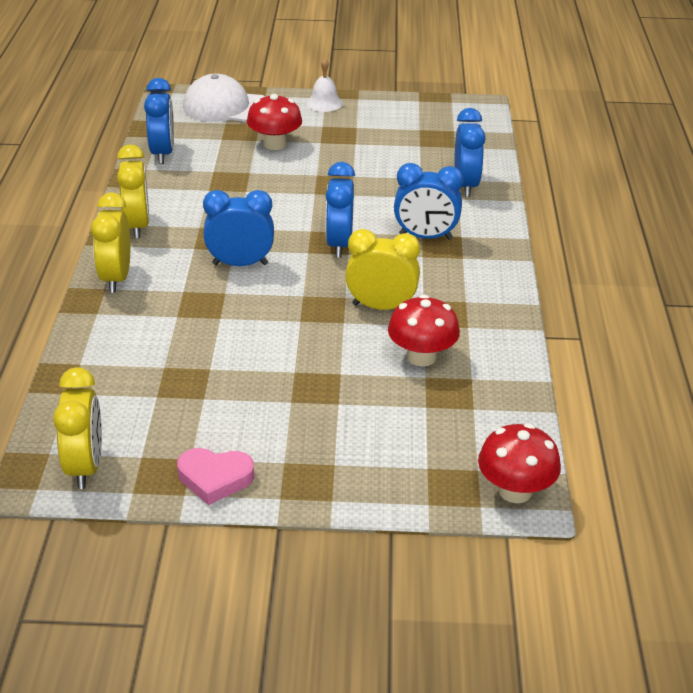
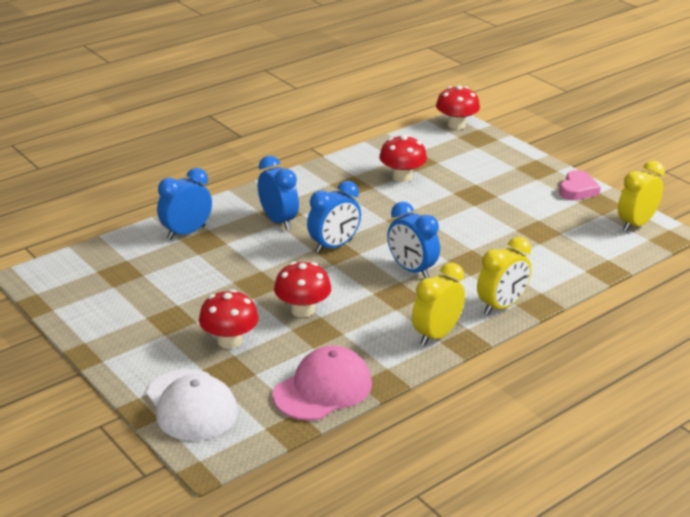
camera: 130 degrees left, 5 degrees down
blue clock [144,78,174,164] -> pink cap [273,346,372,421]
pink heart [177,448,254,505] -> pink heart turned 60 degrees clockwise [559,170,601,200]
white bell [306,58,343,112] -> none
yellow clock [345,229,420,310] -> none
none -> red mushroom [274,262,331,317]

